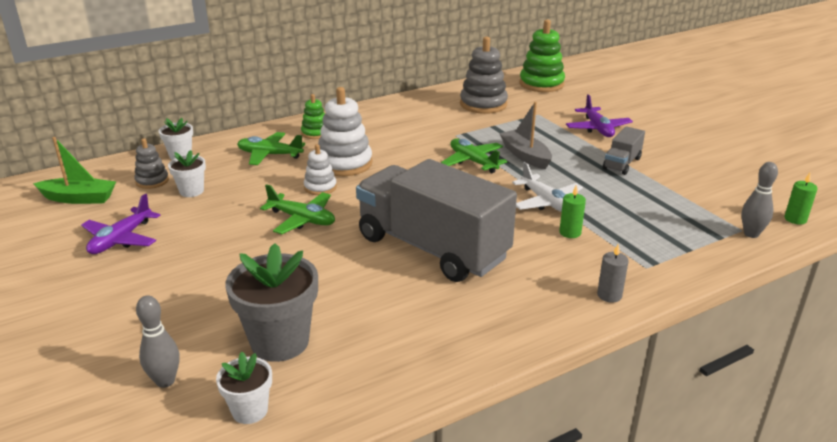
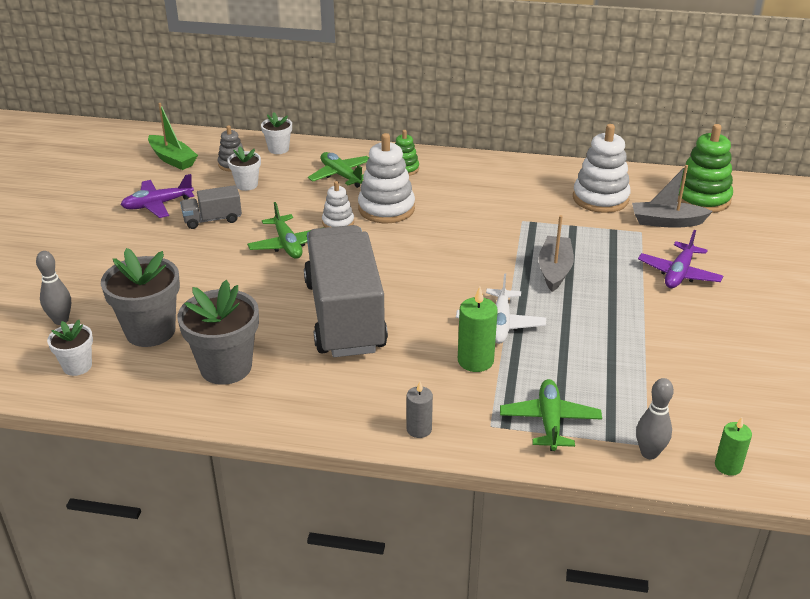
camera: 40 degrees right, 5 degrees up
green plane [441,138,507,173] -> green plane moved to [500,379,602,451]
grey stacking toy [460,37,508,114] -> white stacking toy [573,124,631,213]
green candle [559,185,586,238] -> green candle [458,287,498,372], size x1.55
grey truck [603,126,645,175] -> grey truck moved to [180,185,242,229]
none -> grey flower pot [177,280,259,385]
none -> grey boat [632,165,713,228]

